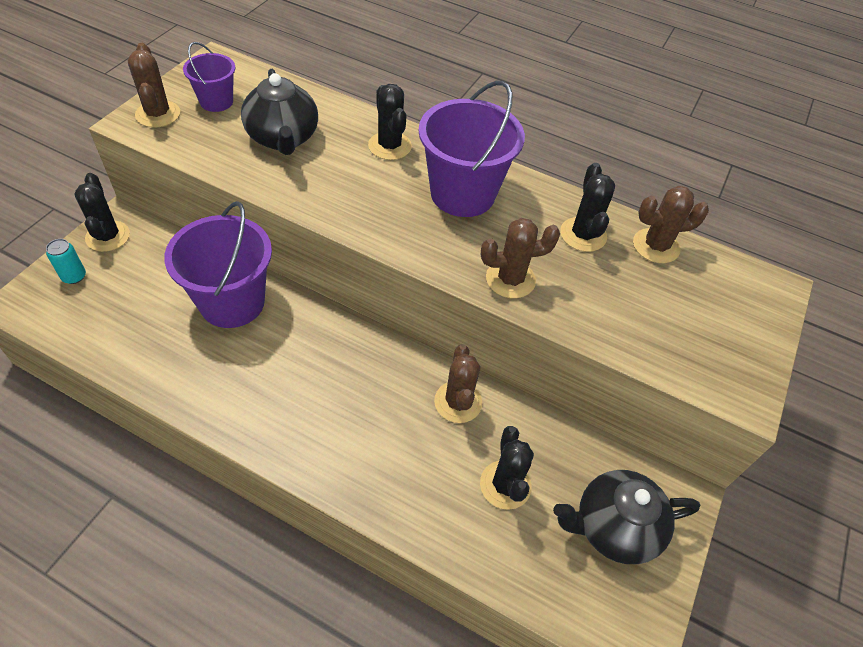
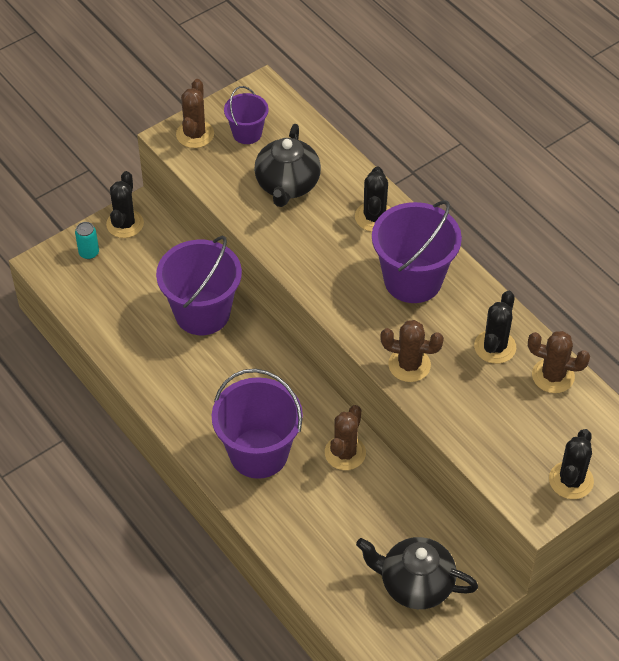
camera: 30 degrees right, 0 degrees up
black cactus [480,426,534,510] -> black cactus moved to [549,429,594,499]
none -> purple bucket [212,369,303,479]

